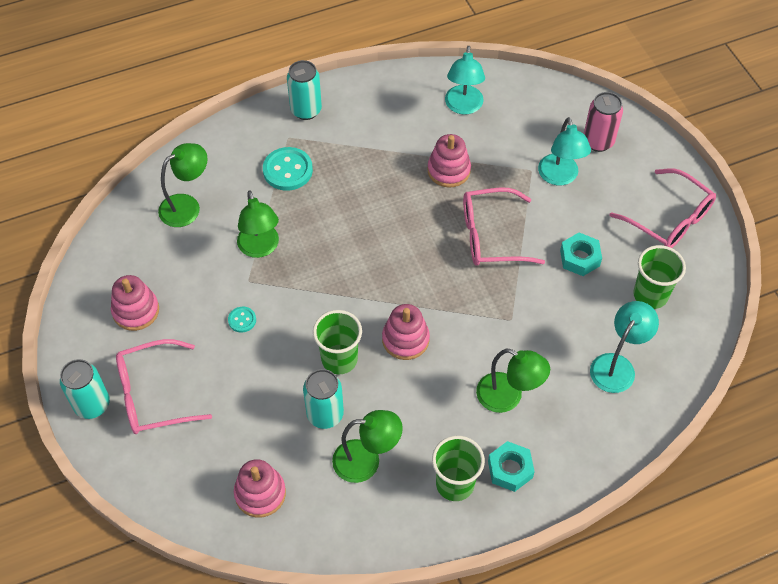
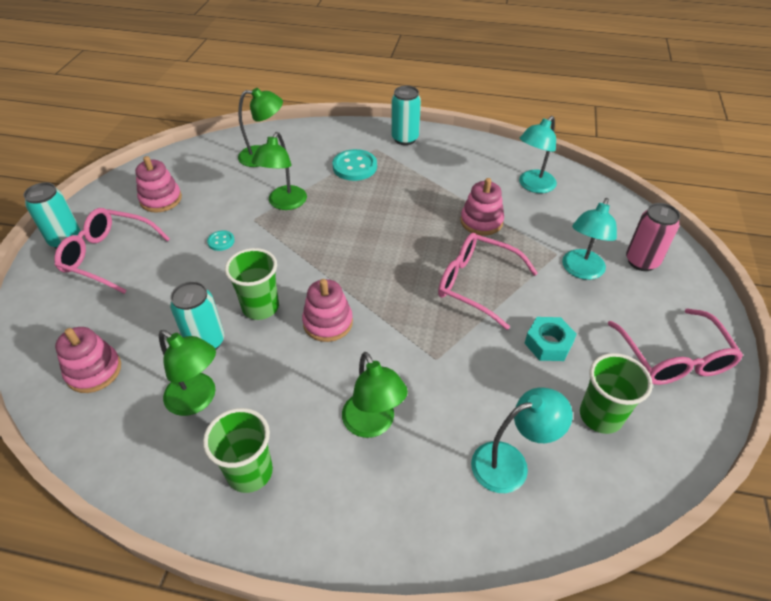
camera: 35 degrees right, 10 degrees down
turquoise nut [488,441,535,492] -> none

